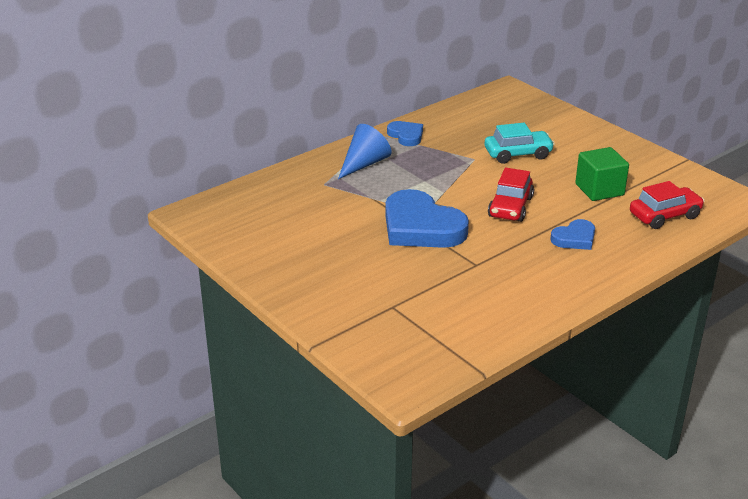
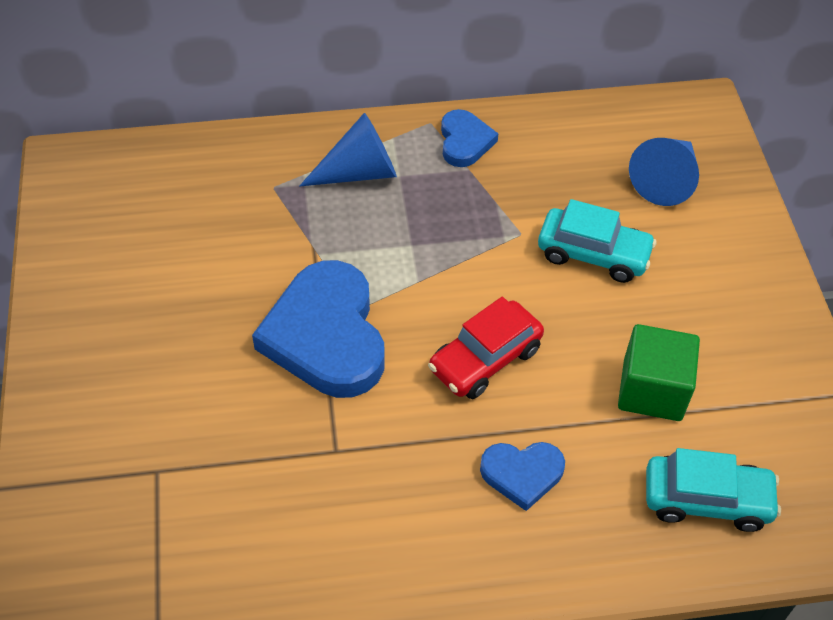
camera: 30 degrees right, 20 degrees up
red car [630,181,705,229] -> turquoise car [646,448,781,532]
none -> blue cone [629,138,699,206]

